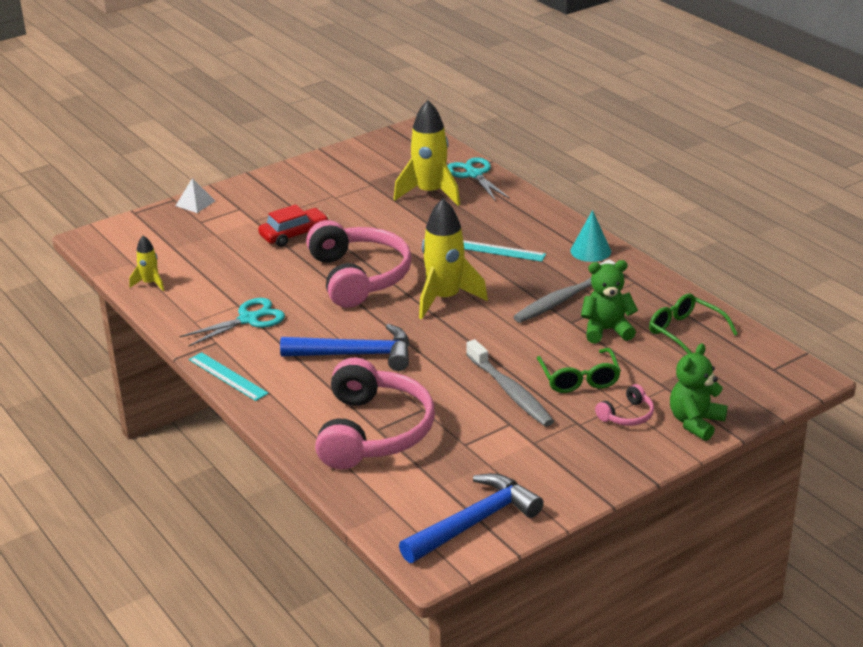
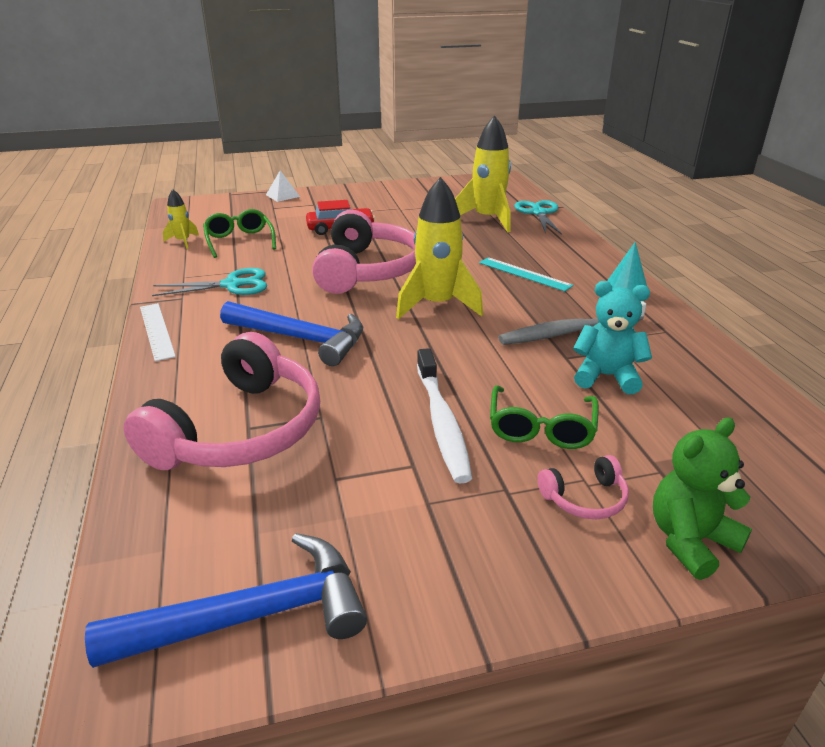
camera: 20 degrees right, 0 degrees up
turquoise ruler [189,352,269,401] -> white ruler [140,303,176,362]
grey toothbrush [466,339,554,427] -> white toothbrush [417,348,472,484]
green teddy bear [581,260,638,343] -> turquoise teddy bear [573,281,652,394]
green glasses [649,294,738,354] -> green glasses moved to [203,209,276,258]

